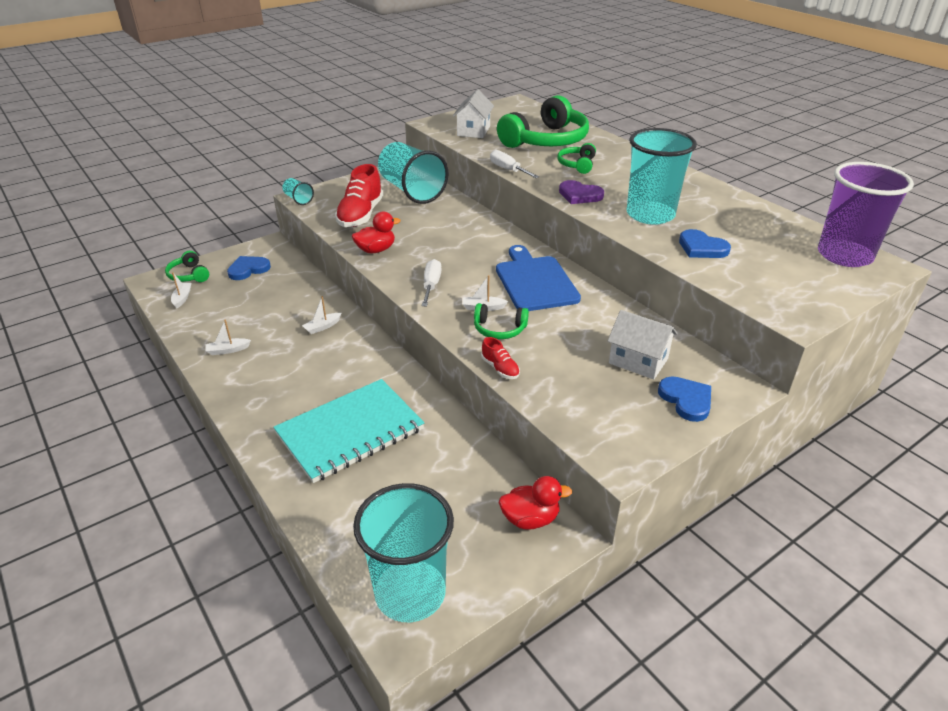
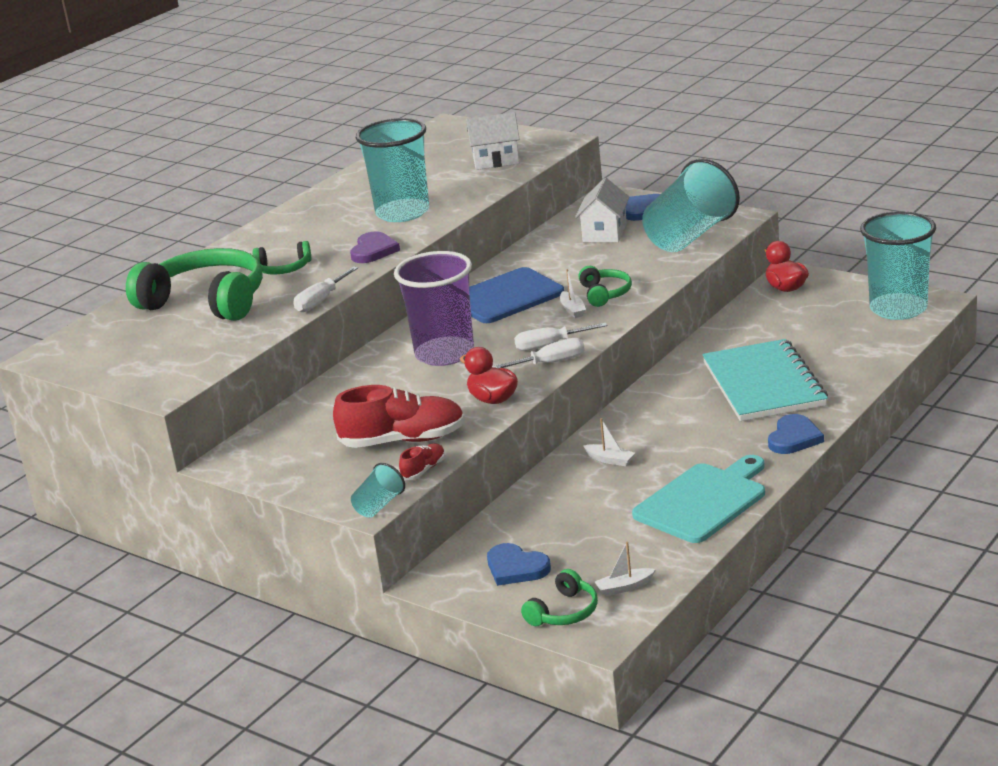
camera: 105 degrees left, 10 degrees down
white boat [206,320,251,355] -> turquoise cutting board [632,455,765,543]
turquoise notebook [273,379,425,483] -> turquoise notebook turned 45 degrees clockwise [702,339,828,421]
turquoise cup [378,142,449,204] -> turquoise cup moved to [642,159,740,252]
white house [453,89,494,138] -> white house moved to [466,112,520,170]
red shoe [481,337,520,379] -> red shoe moved to [399,444,445,480]
blue heart [679,229,731,258] -> blue heart moved to [768,414,824,454]
purple cup [818,162,914,267] -> purple cup moved to [394,251,474,366]
none -> white screwdriver [492,338,585,368]

